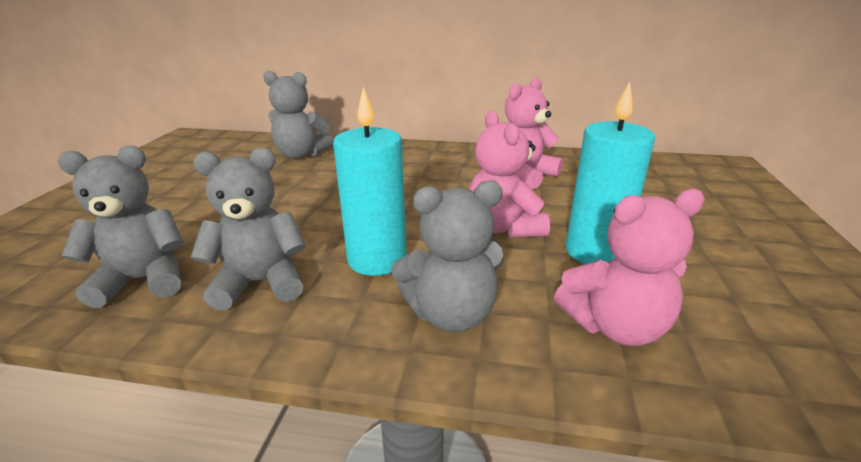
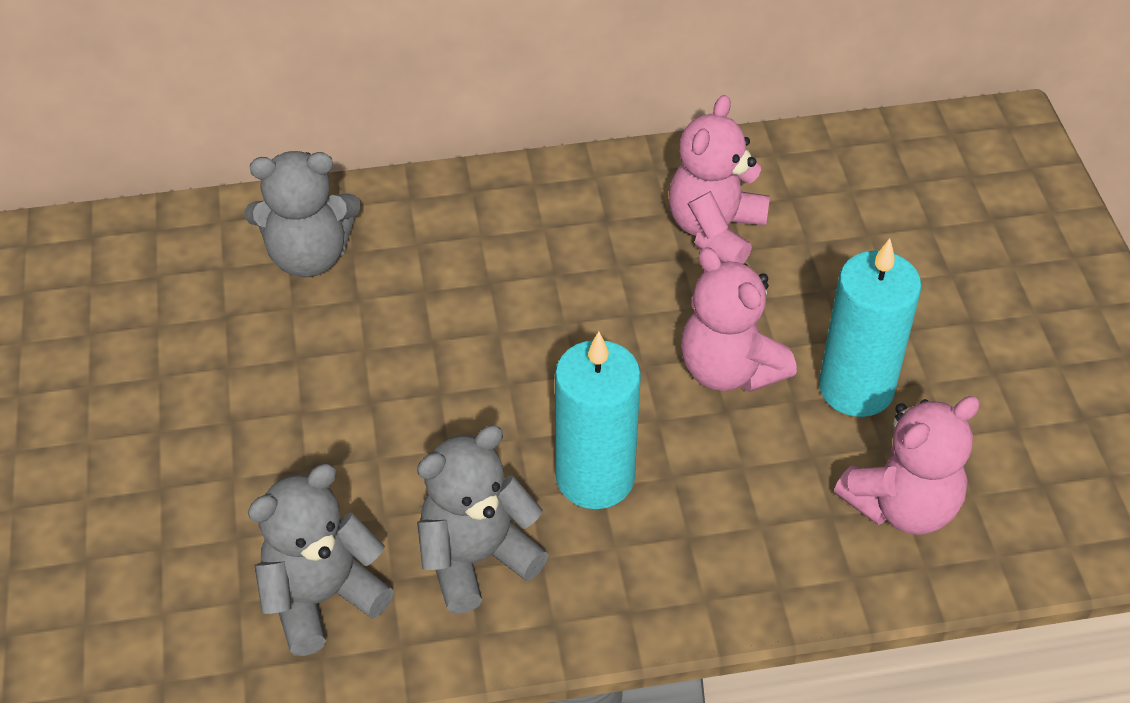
camera: 20 degrees left, 20 degrees up
grey teddy bear [391,180,503,332] -> none

